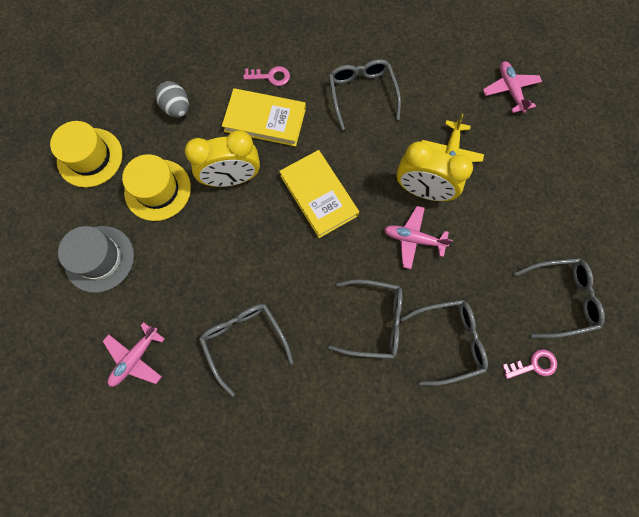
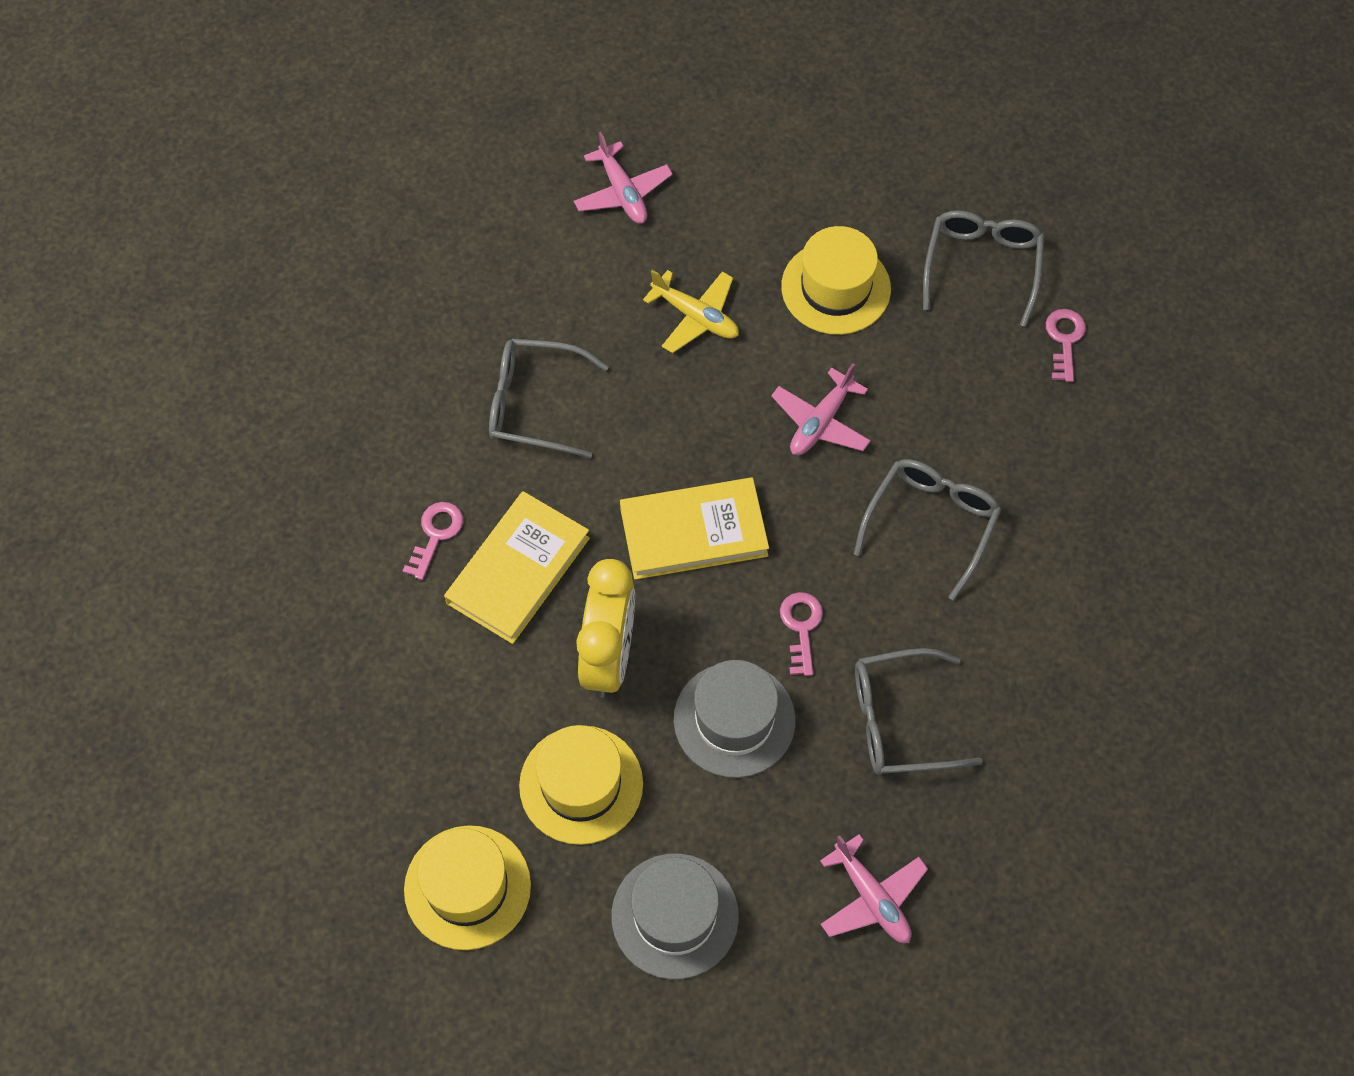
camera: 70 degrees left, 10 degrees down
grey egg [155,81,189,118] -> none
yellow clock [396,141,473,201] -> none
grey glasses [400,299,488,386] -> none
pink plane [483,61,542,113] -> pink plane turned 120 degrees counterclockwise [574,132,673,224]
none -> grey hat [674,660,796,778]
none -> pink key [780,592,823,676]
none -> yellow hat [781,226,891,335]

